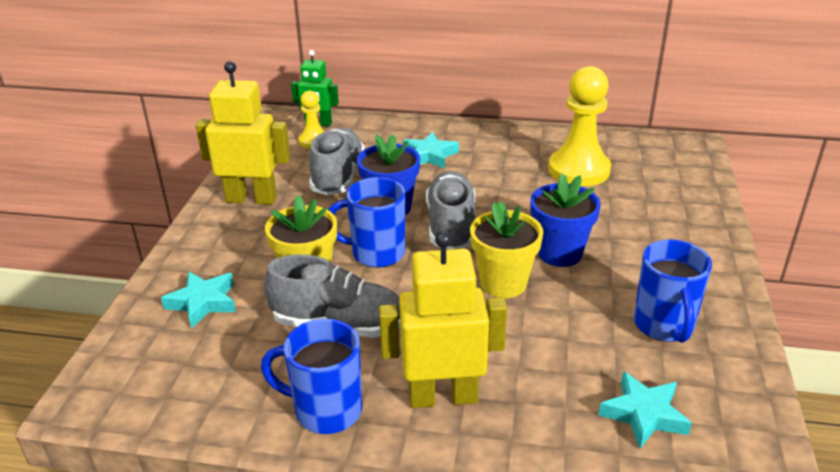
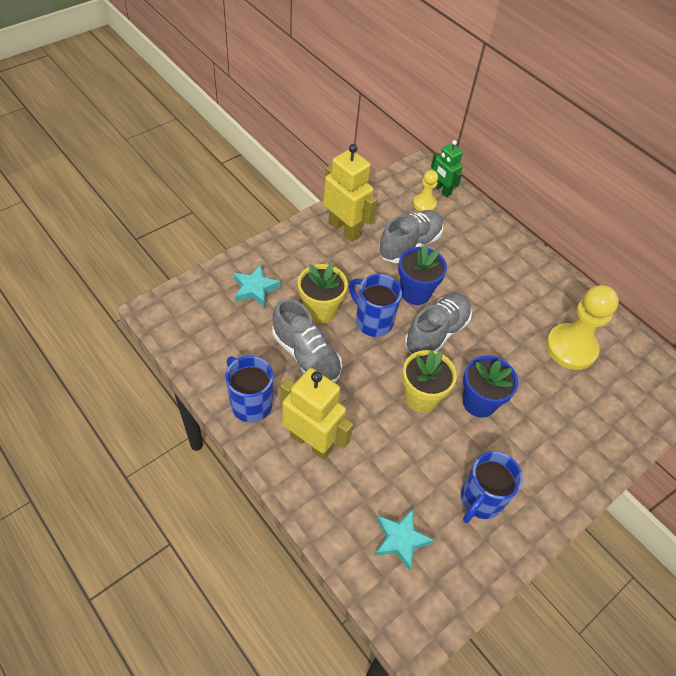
camera: 35 degrees right, 20 degrees up
turquoise star [403,132,459,169] -> none

